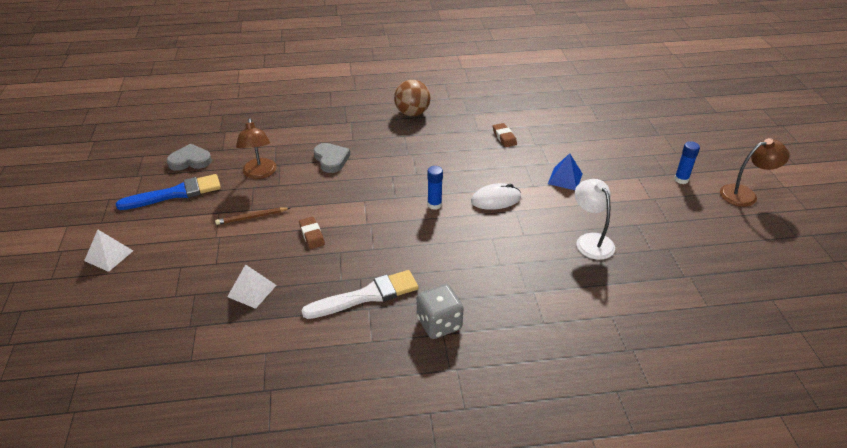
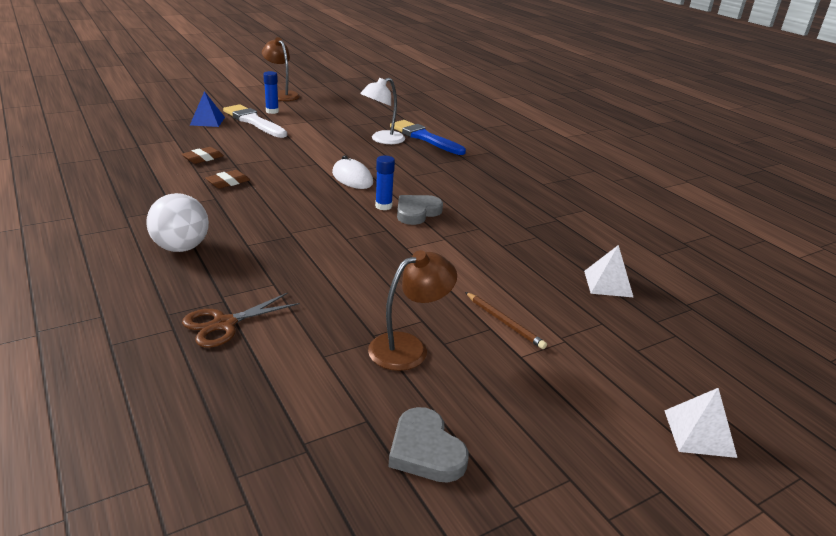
camera: 115 degrees left, 10 degrees down
blue brush [116,174,221,210] -> blue brush moved to [390,120,466,155]
brown eraser [299,217,325,249] -> brown eraser moved to [181,147,224,164]
white brush [301,270,418,319] -> white brush moved to [223,104,287,138]
grey heart [314,143,350,173] -> grey heart moved to [397,195,443,225]
brown ball [394,80,430,116] -> white ball [146,193,209,252]
grey dice [417,284,464,339] -> none
blue pyramid [548,153,583,190] -> blue pyramid moved to [190,91,225,127]
none -> brown scissors [182,293,300,348]

